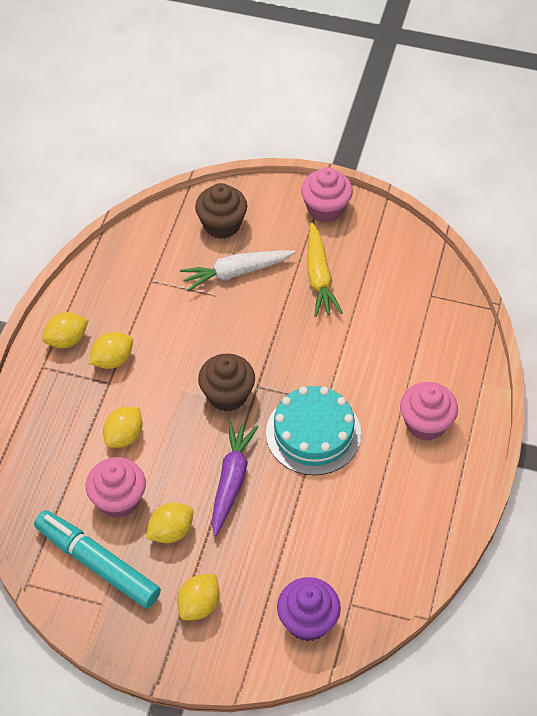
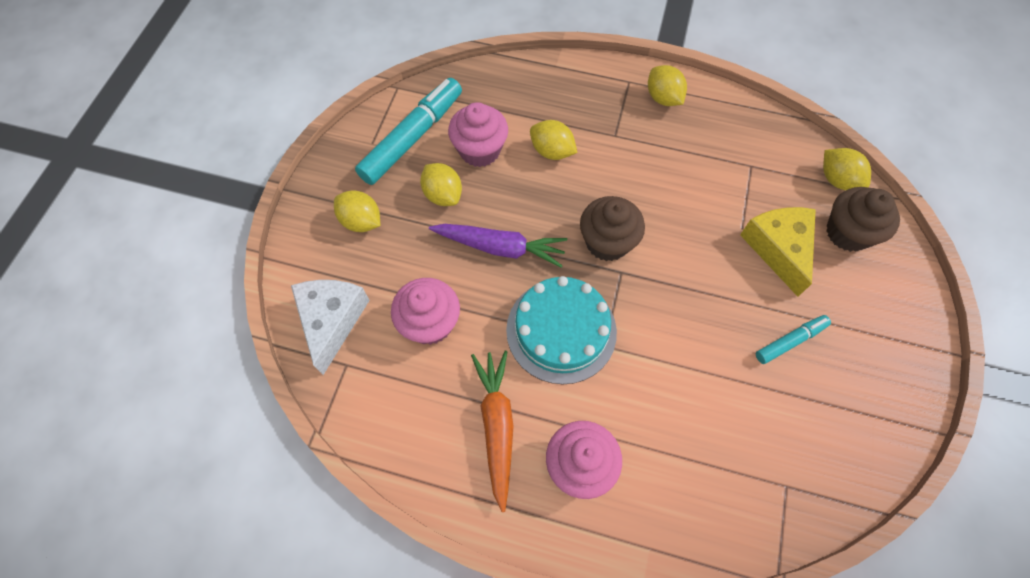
camera: 90 degrees right, 10 degrees up
yellow lemon [89,332,133,369] -> yellow lemon moved to [823,148,871,190]
white carrot [180,250,295,291] -> yellow cheese [740,207,816,297]
purple cupcake [277,577,341,642] -> white cheese [291,280,370,375]
pink cupcake [301,167,353,223] -> pink cupcake moved to [391,278,460,345]
yellow carrot [307,223,343,317] -> turquoise marker [756,315,831,364]
none -> orange carrot [471,351,514,512]

